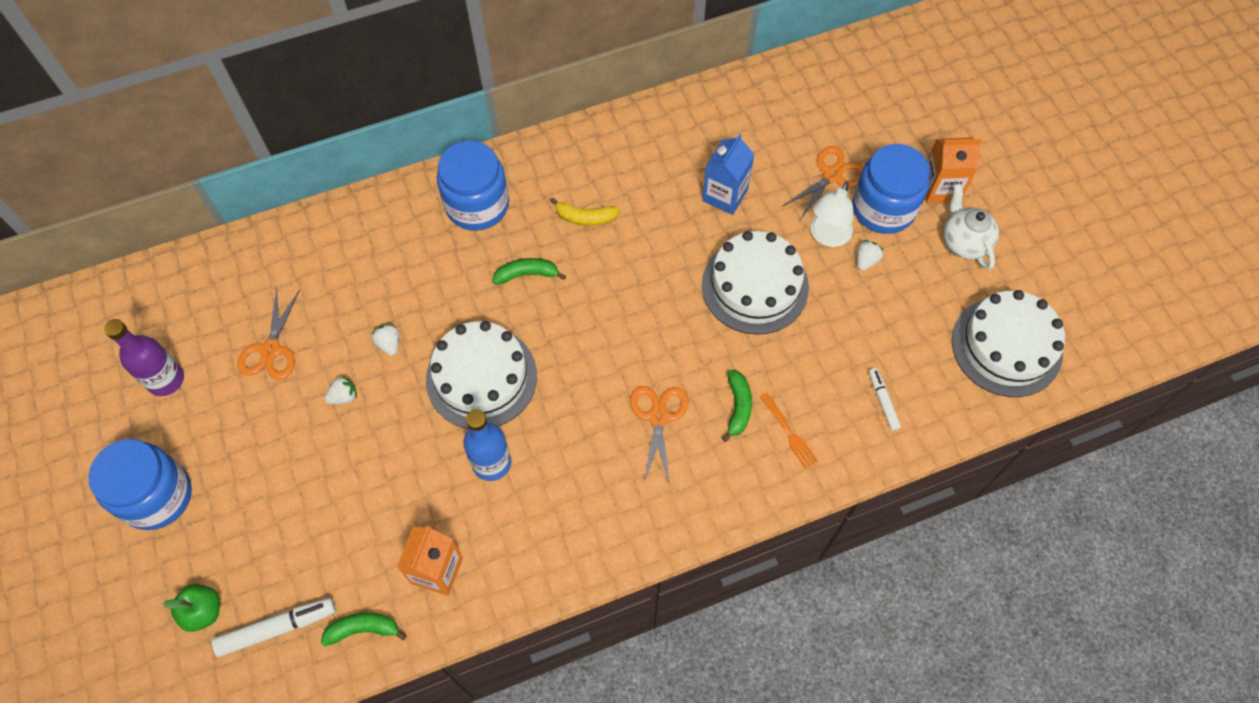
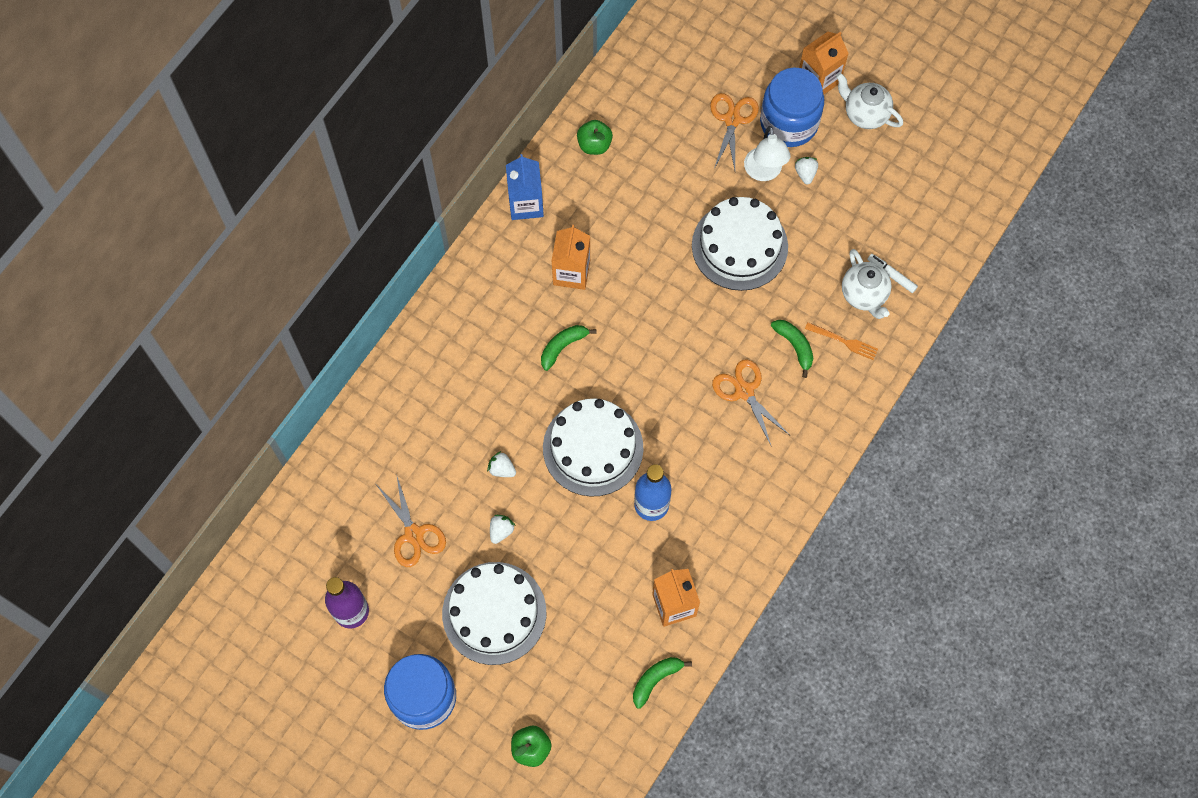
camera: 35 degrees left, 5 degrees up
white marker [212,598,336,657] -> none
blue jar [437,140,509,231] -> none
yellow banana [550,197,620,226] -> orange carton [551,225,590,290]
blue carton [702,134,755,215] -> blue carton moved to [506,154,544,220]
white cake [952,290,1065,397] -> white cake moved to [442,562,546,665]
none -> green apple [577,120,613,155]
none -> white teapot [842,249,891,319]

